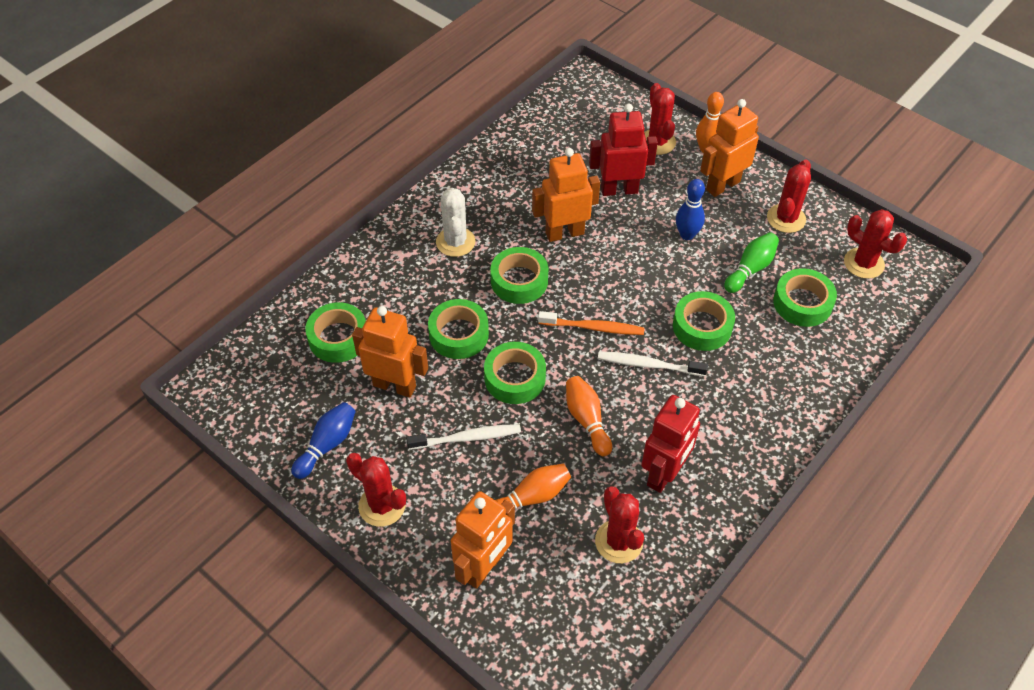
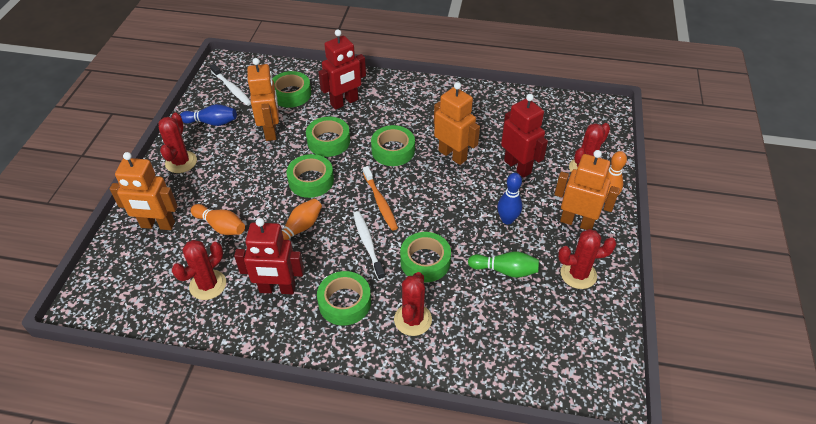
camera: 60 degrees right, 5 degrees down
white toothbrush [406,424,521,450] -> white toothbrush moved to [210,64,251,106]
white cactus [436,188,475,257] -> none
green tape [773,268,837,327] -> green tape moved to [317,271,371,326]
red cactus [844,209,907,279] -> red cactus moved to [394,272,432,336]
none -> red robot [318,29,366,110]

